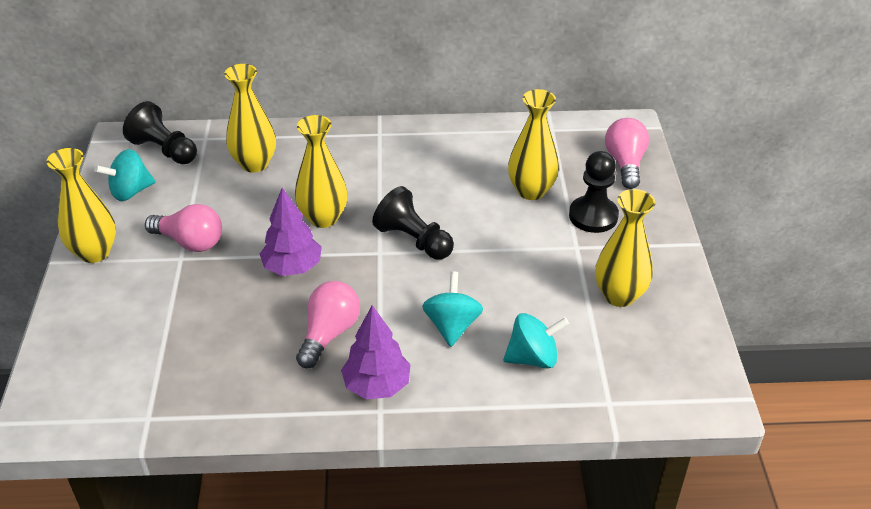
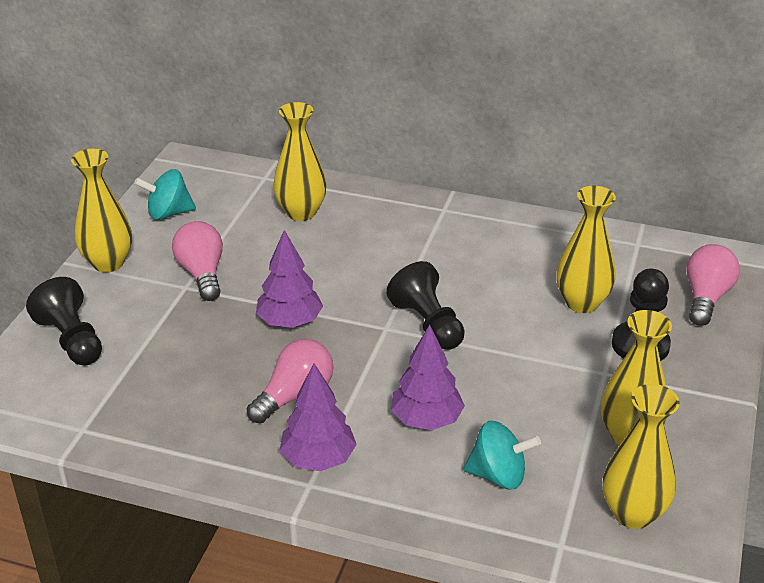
camera: 20 degrees right, 5 degrees down
black pawn [123,101,197,164] -> black pawn moved to [26,277,102,365]
pink light bulb [145,204,222,252] -> pink light bulb turned 150 degrees counterclockwise [172,221,223,301]
yellow vase [295,115,347,228] -> yellow vase moved to [603,384,680,529]
turquoise spinning top [422,272,483,347] -> purple tree [391,325,465,430]

